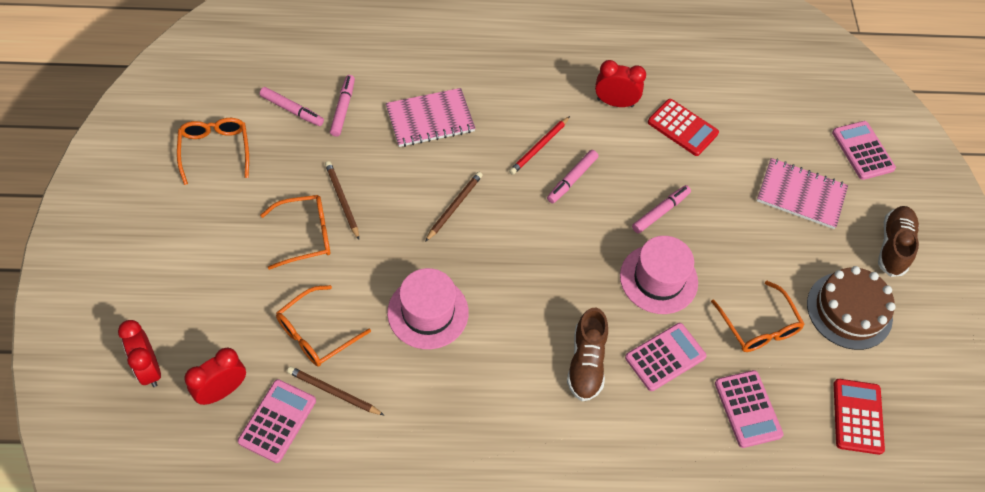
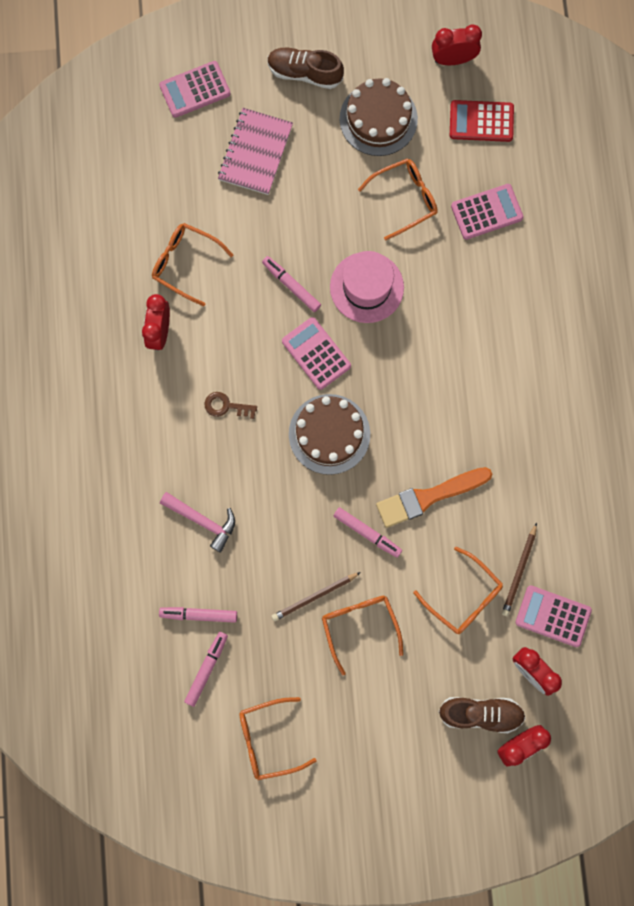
camera: 90 degrees left, 20 degrees up
pink notebook [386,88,475,147] -> pink hammer [160,492,235,553]
pink hat [387,268,469,349] -> orange brush [376,467,492,528]
brown pencil [425,172,483,242] -> none
red pencil [509,116,570,175] -> brown key [205,392,257,419]
pink marker [547,150,598,203] -> pink marker moved to [334,507,402,558]
brown shoe [567,308,608,401] -> brown shoe moved to [439,697,525,733]
pink calculator [625,323,707,391] -> pink calculator moved to [282,317,351,390]
red calculator [648,99,719,156] -> orange glasses [152,223,233,306]
none -> brown cake [289,394,370,475]
none -> red clock [432,25,482,65]

